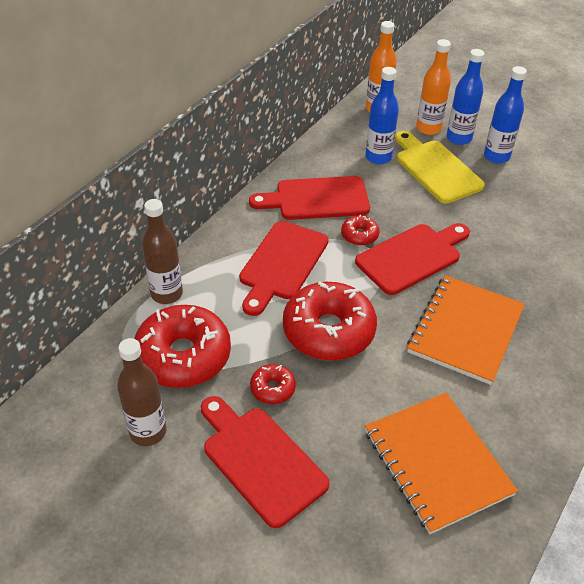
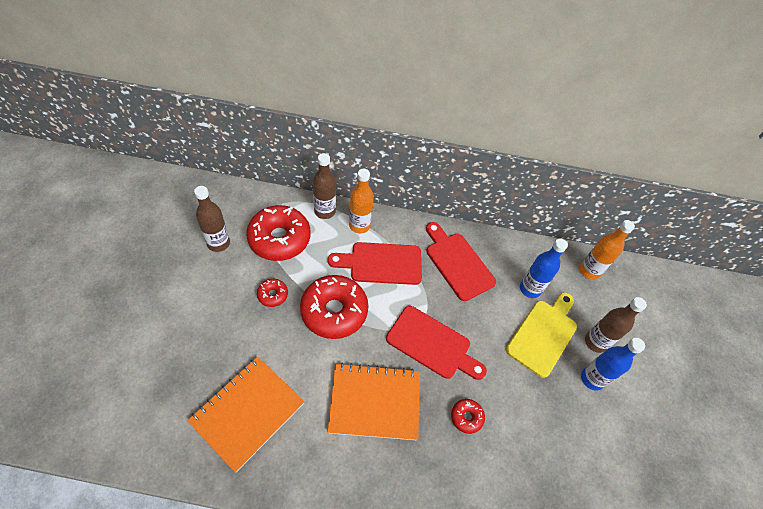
camera: 60 degrees right, 10 degrees up
red cutting board [201,396,330,528] -> none
red donut [341,215,380,246] -> red donut moved to [451,399,485,434]
orange bottle [416,39,451,135] -> orange bottle moved to [349,169,374,233]
blue bottle [447,49,485,145] -> brown bottle [585,297,647,353]

